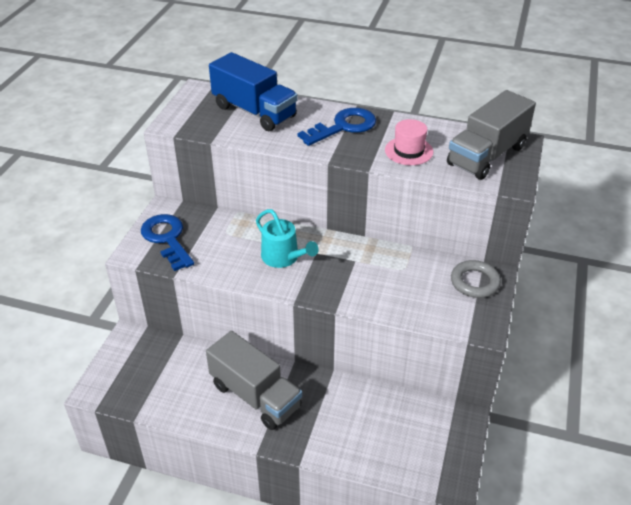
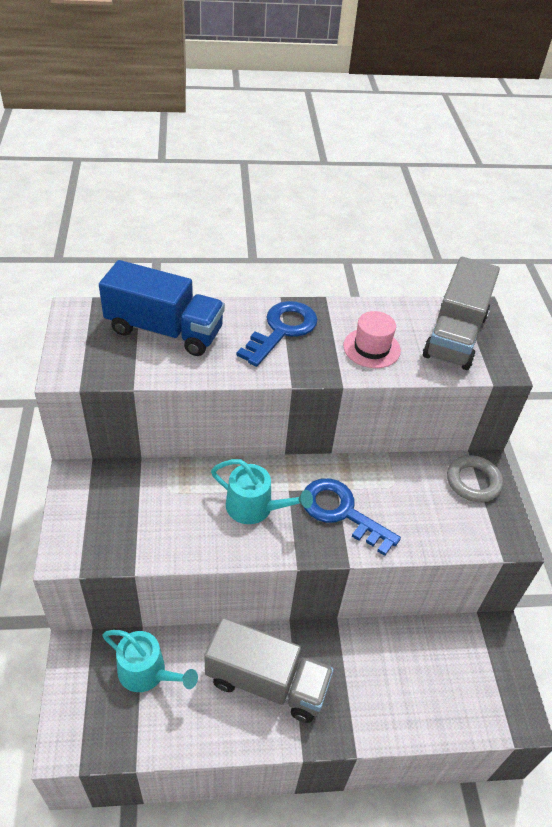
camera: 25 degrees left, 5 degrees up
blue key [141,214,194,271] -> blue key moved to [304,478,401,556]
none -> turquoise watering can [102,630,198,692]

